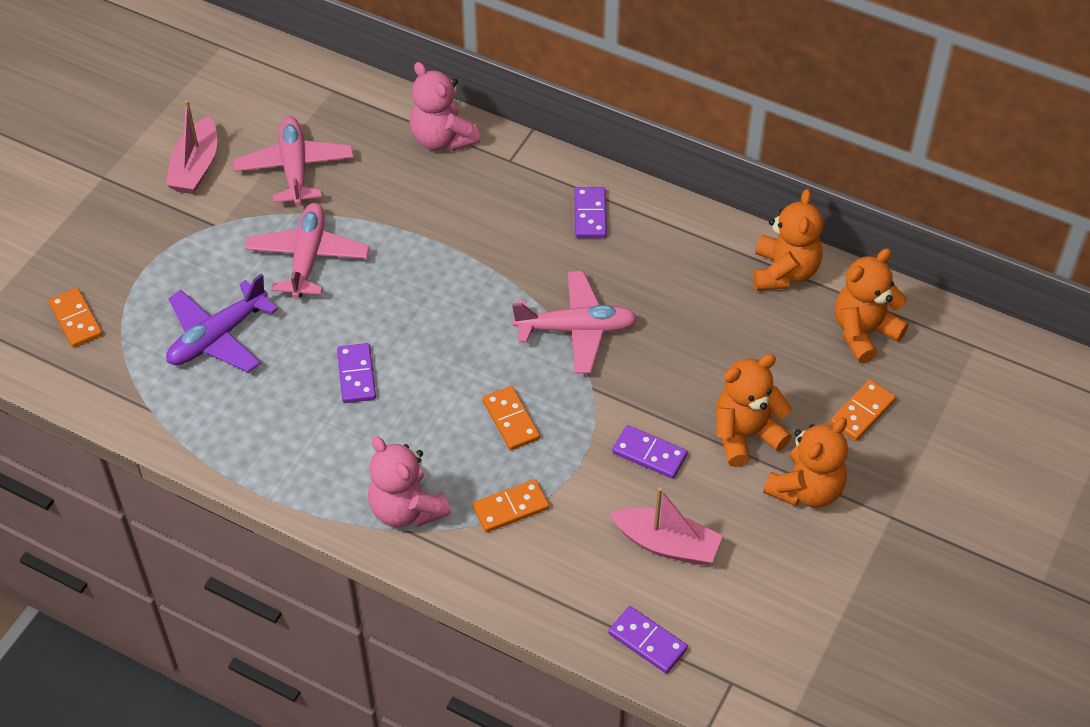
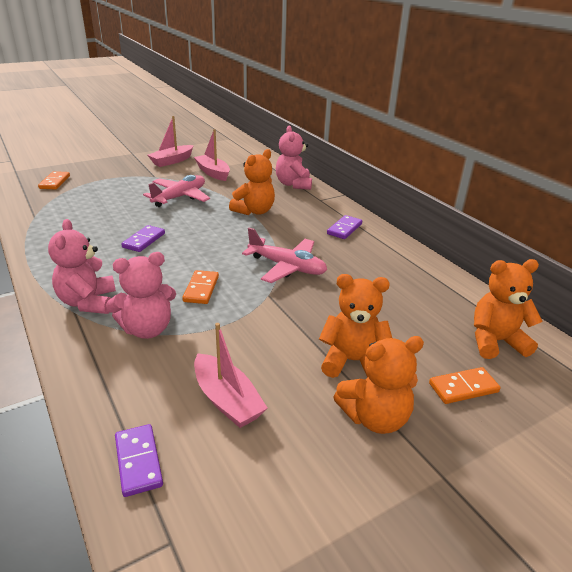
camera: 30 degrees right, 20 degrees down
purple plane [166,274,278,372] -> none
pink plane [233,117,354,206] -> pink boat [194,129,230,181]
orange domino [473,479,549,532] -> pink teddy bear [106,252,176,339]
purple domino [612,425,688,479] -> none
orange teddy bear [753,189,823,291] -> orange teddy bear moved to [229,149,275,215]

